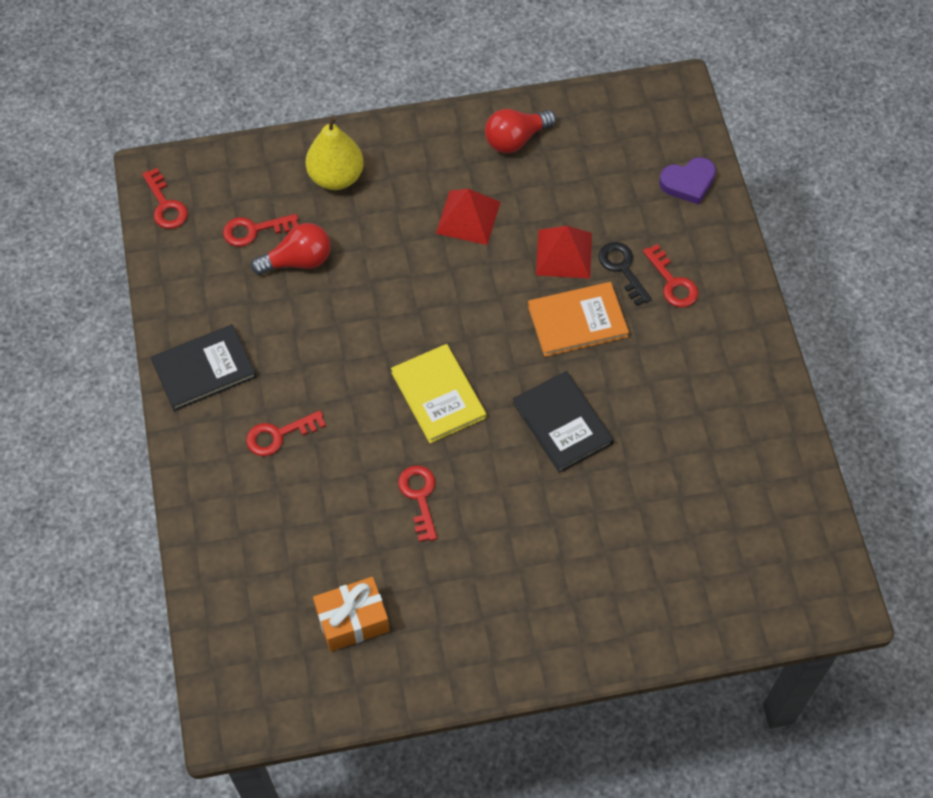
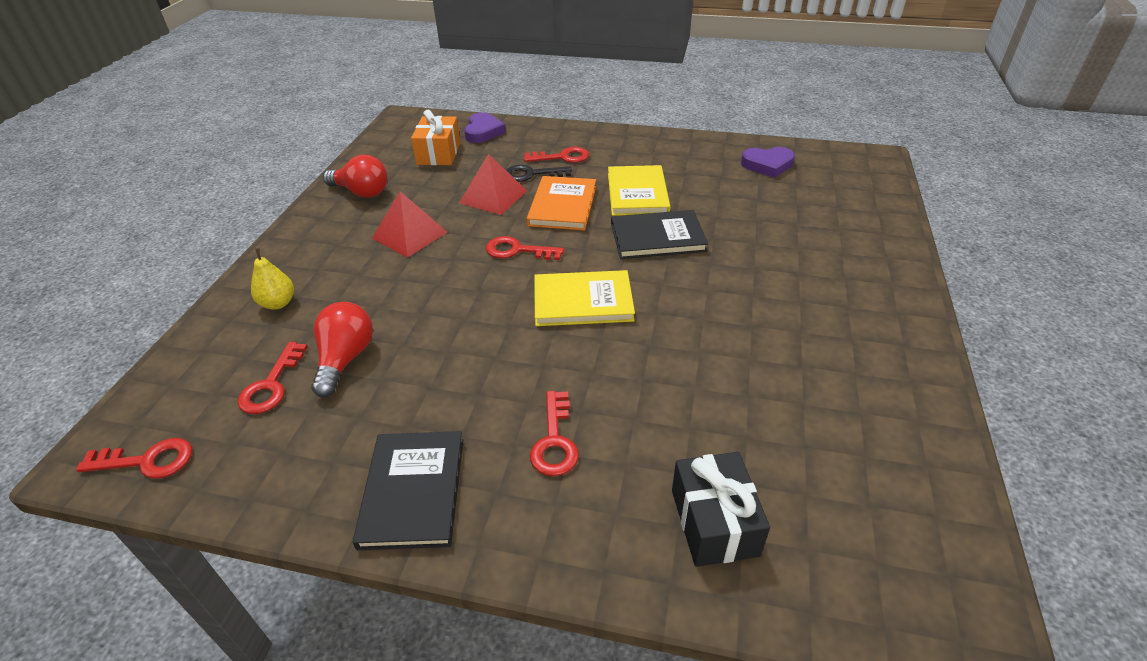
camera: 65 degrees left, 20 degrees down
yellow pear [306,116,364,190] -> yellow pear [251,248,294,310], size x0.60
orange gift [313,577,390,652] -> orange gift moved to [411,110,461,165]
red key [398,465,437,542] -> red key moved to [486,236,564,260]
red light bulb [485,109,556,153] -> red light bulb turned 60 degrees counterclockwise [323,155,388,198]
none -> yellow book [608,165,670,216]
none -> black gift [672,452,770,567]
none -> purple heart [741,147,795,178]

